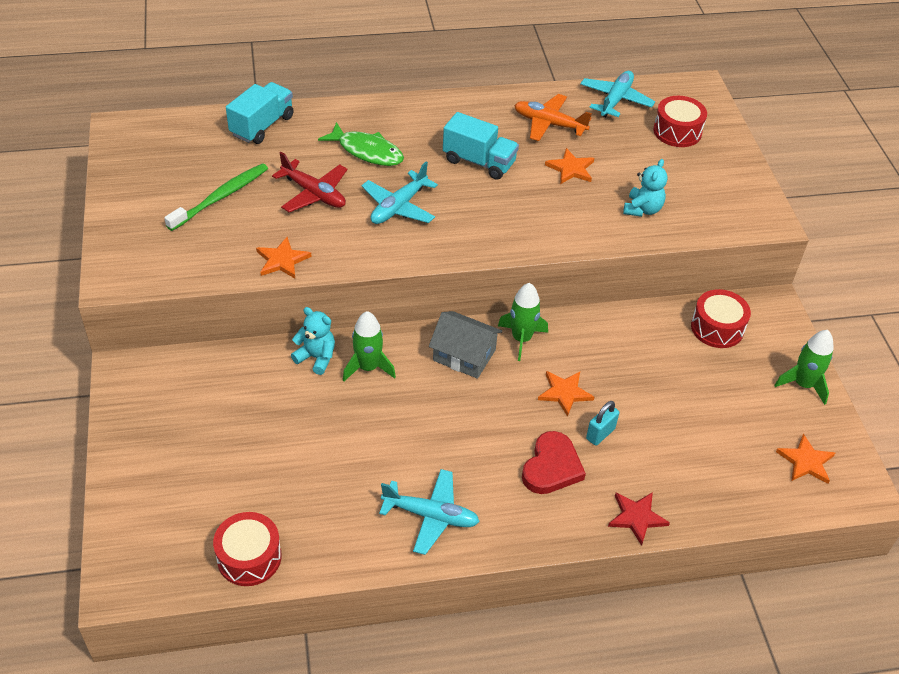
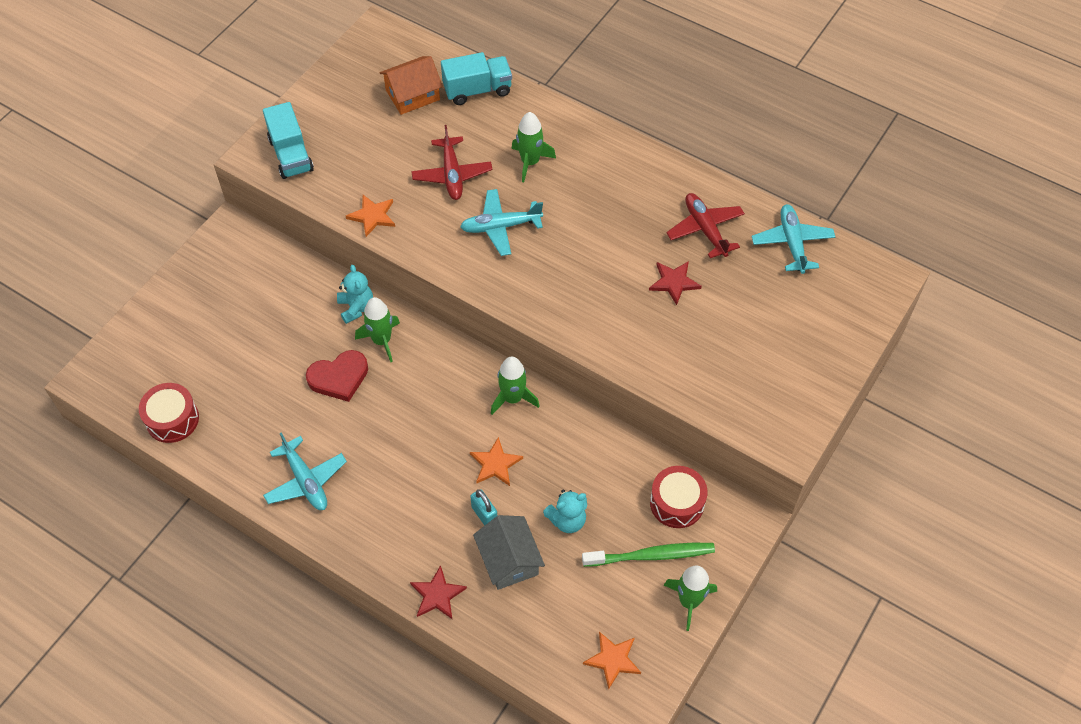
camera: 45 degrees right, 10 degrees up
green toothbrush [164,163,268,231] -> green toothbrush moved to [582,543,715,567]
green fish [318,122,404,166] -> green rocket [511,112,556,182]
grey house [429,311,502,379] -> grey house moved to [473,515,545,590]
turquoise truck [443,112,519,180] -> turquoise truck moved to [263,102,314,179]
orange plane [514,94,592,141] -> red plane [666,193,745,258]
red heart [522,431,586,494] -> red heart moved to [306,350,368,402]
orange star [545,148,594,184] -> red star [649,261,702,305]
turquoise plane [580,71,655,117] -> turquoise plane turned 75 degrees counterclockwise [752,204,835,274]
turquoise padlock [586,401,619,446] -> turquoise padlock turned 60 degrees clockwise [470,489,497,526]
turquoise teddy bear [623,159,668,217] -> turquoise teddy bear moved to [543,490,587,533]
red drum [653,96,707,147] -> none
none -> orange house [379,56,443,115]

